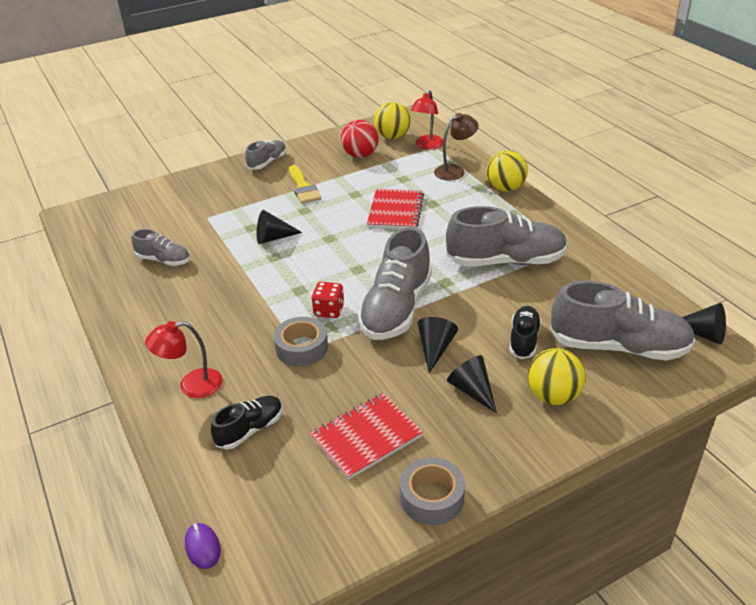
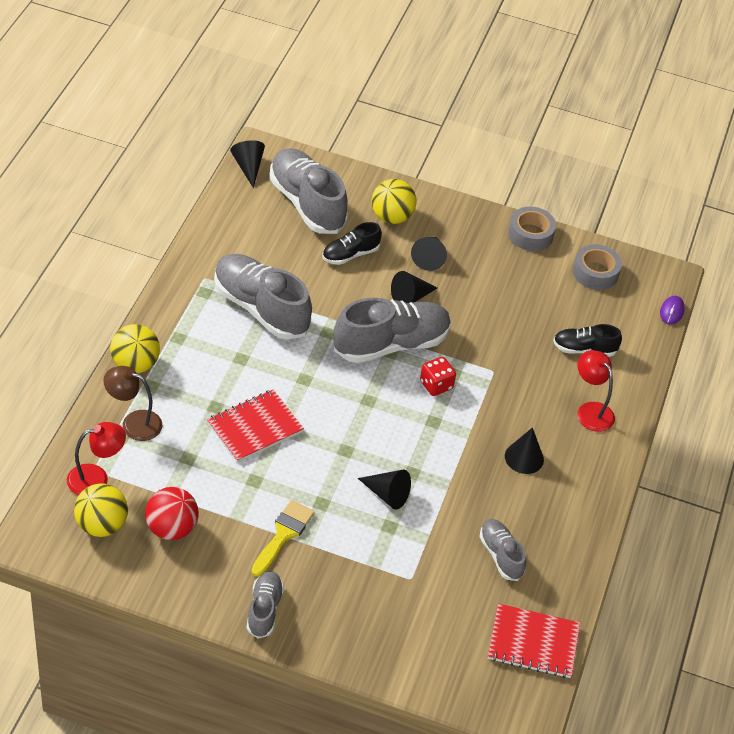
camera: 140 degrees left, 10 degrees up
red lamp [145,321,223,398] -> red lamp turned 150 degrees counterclockwise [577,350,615,432]
grey shoe [245,140,287,170] -> grey shoe turned 105 degrees clockwise [247,571,284,638]
grey tape [274,317,328,367] -> grey tape moved to [573,244,622,290]
red notebook [310,393,423,480] -> red notebook moved to [488,603,580,678]
none -> black cone [505,427,544,474]

